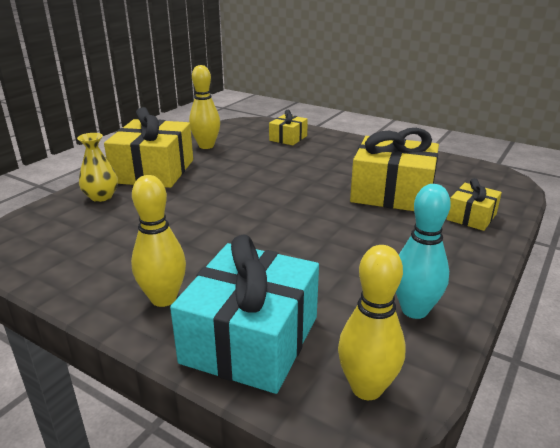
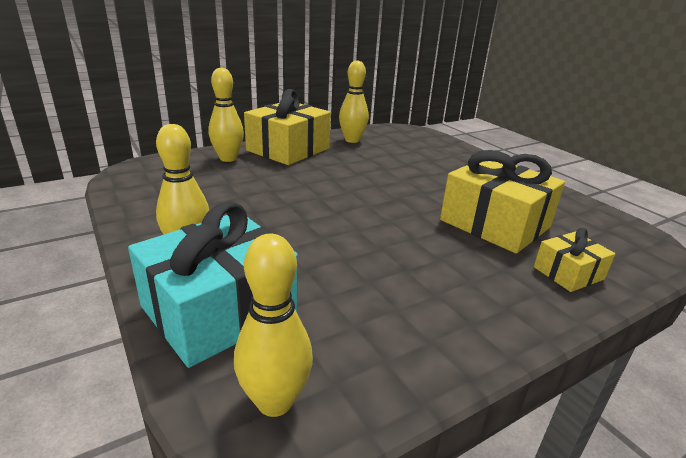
camera: 25 degrees right, 0 degrees up
yellow vase [77,133,118,202] -> yellow bowling pin [209,68,244,162]
yellow gift [269,110,308,145] -> none
turquoise bowling pin [396,184,451,319] -> none

